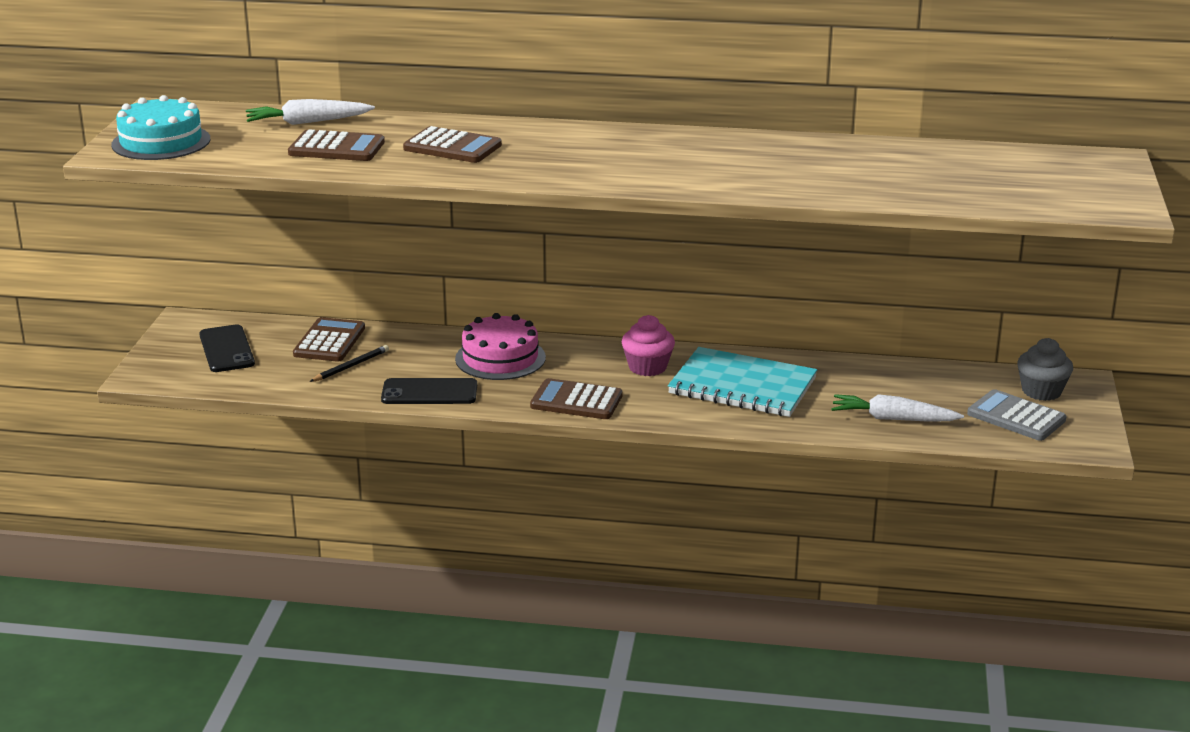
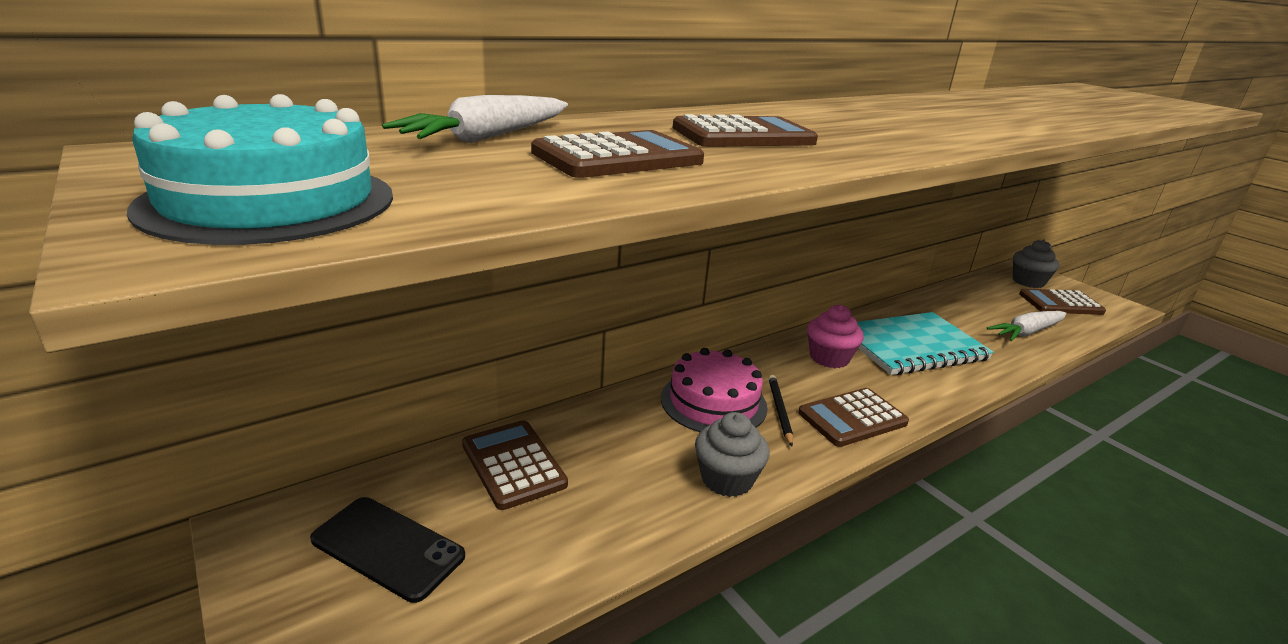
camera: 45 degrees left, 0 degrees up
black pencil [309,345,389,382] -> black pencil moved to [768,375,793,447]
black phone [381,378,477,404] -> grey cupcake [695,412,770,497]
grey calculator [967,389,1067,441] -> brown calculator [1019,288,1106,315]

